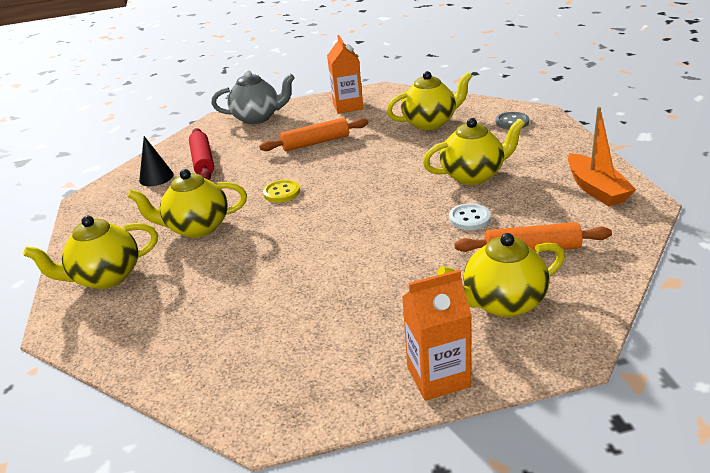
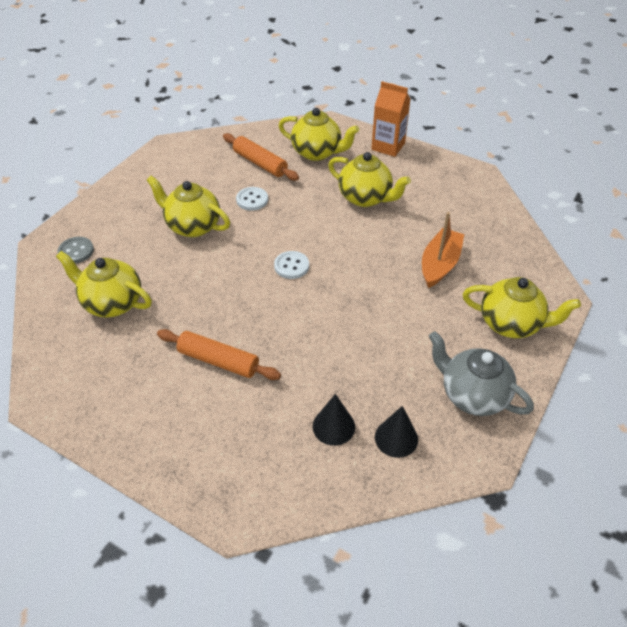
camera: 140 degrees left, 15 degrees up
yellow teapot [128,169,247,238] -> yellow teapot moved to [328,152,411,207]
red rolling pin [189,128,214,180] -> black cone [313,394,355,446]
grey teapot [211,70,295,124] -> grey teapot moved to [429,331,534,416]
yellow button [263,180,300,203] -> none
orange carton [327,35,364,114] -> none
orange boat [568,107,636,206] -> orange boat moved to [422,212,464,288]
none -> white button [274,251,309,279]

